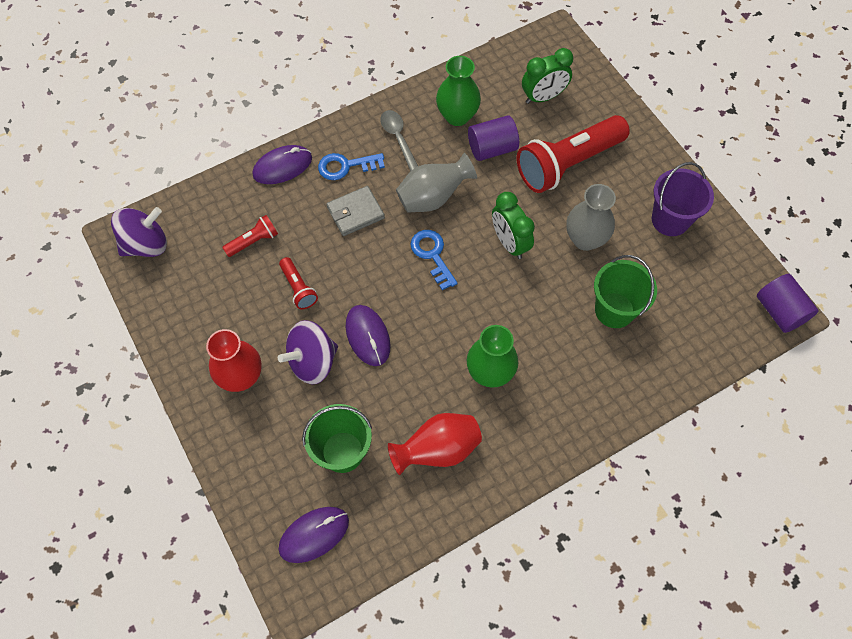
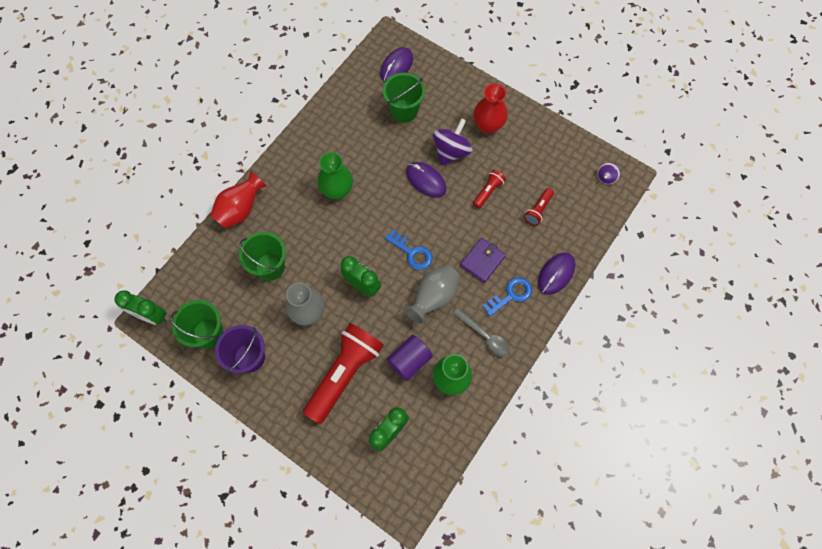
camera: 155 degrees right, 5 degrees up
purple spinning top [111,207,167,257] -> purple spinning top [597,163,620,185], size x0.51
red flashlight [279,257,318,309] -> red flashlight turned 90 degrees clockwise [473,170,506,209]
grey wallet [326,186,385,236] -> purple wallet [460,238,506,283]
red vase [388,413,482,475] -> red vase moved to [210,171,267,229]
purple cylinder [757,274,819,333] -> green clock [114,290,167,325]
none -> green bucket [170,300,224,348]

